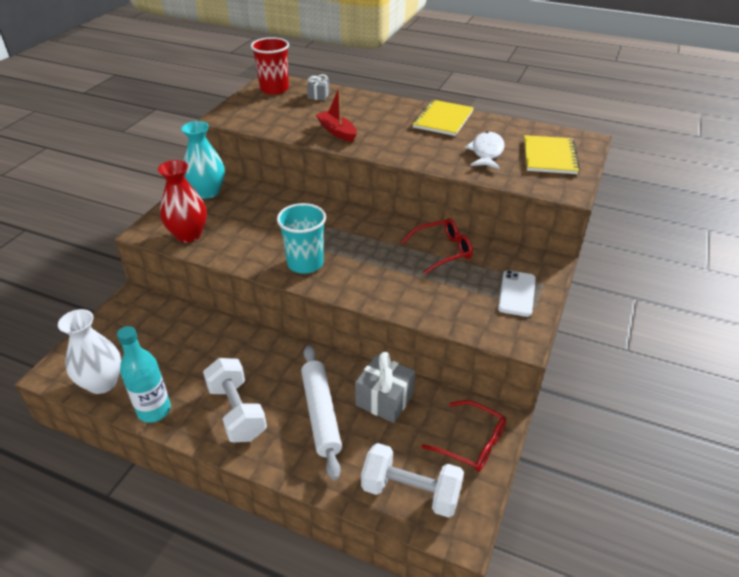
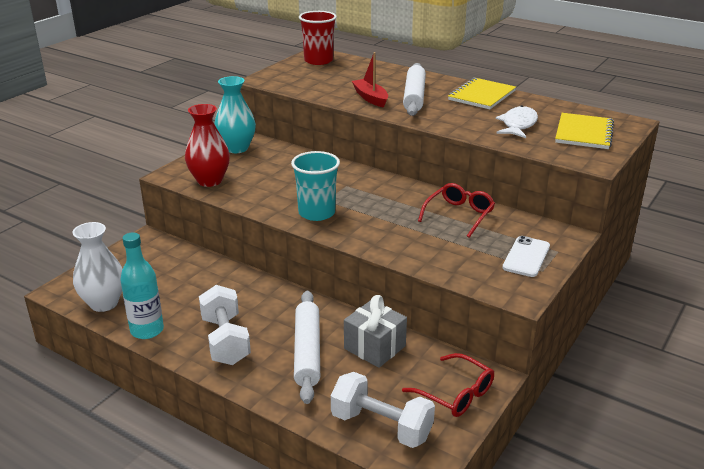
camera: 10 degrees right, 10 degrees down
grey gift [307,74,330,101] -> none
red glasses [402,218,473,274] -> red glasses turned 45 degrees counterclockwise [418,183,495,238]
none -> white rolling pin [403,63,426,116]

